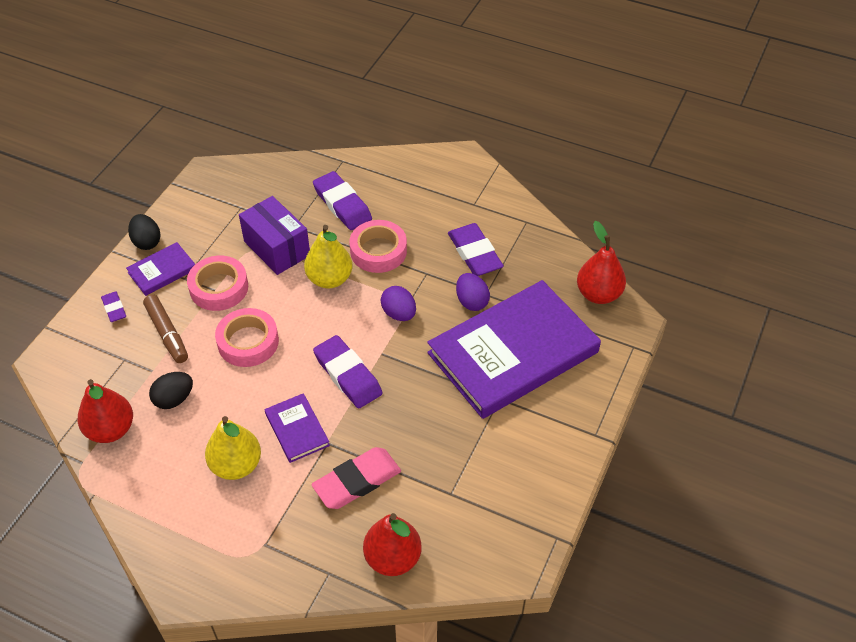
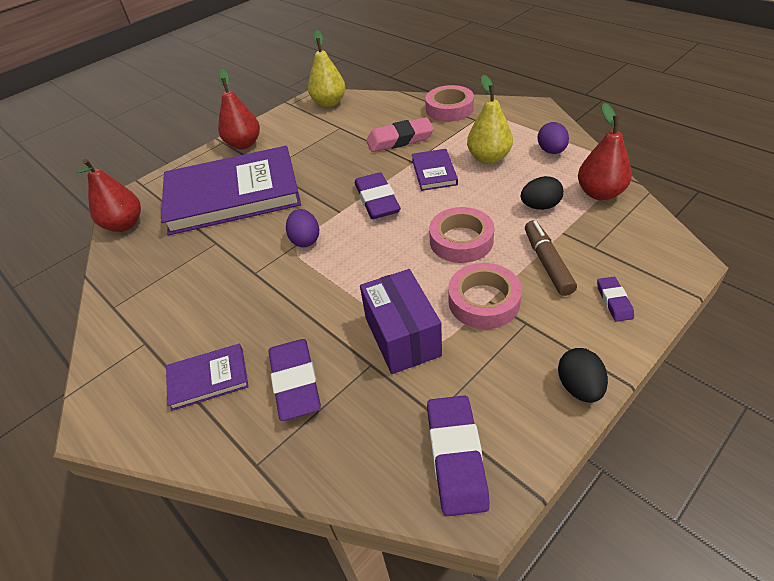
camera: 155 degrees left, 5 degrees down
purple book [126,242,195,296] -> purple book moved to [166,344,249,411]
yellow pear [304,225,352,288] -> yellow pear moved to [308,30,346,107]
pink tape [349,220,407,273] -> pink tape moved to [425,85,474,122]
red pear [363,513,422,576] -> red pear moved to [218,69,260,150]
purple eraser [448,223,504,276] -> purple eraser moved to [427,395,490,516]
purple egg [456,273,490,311] -> purple egg moved to [538,122,569,154]

